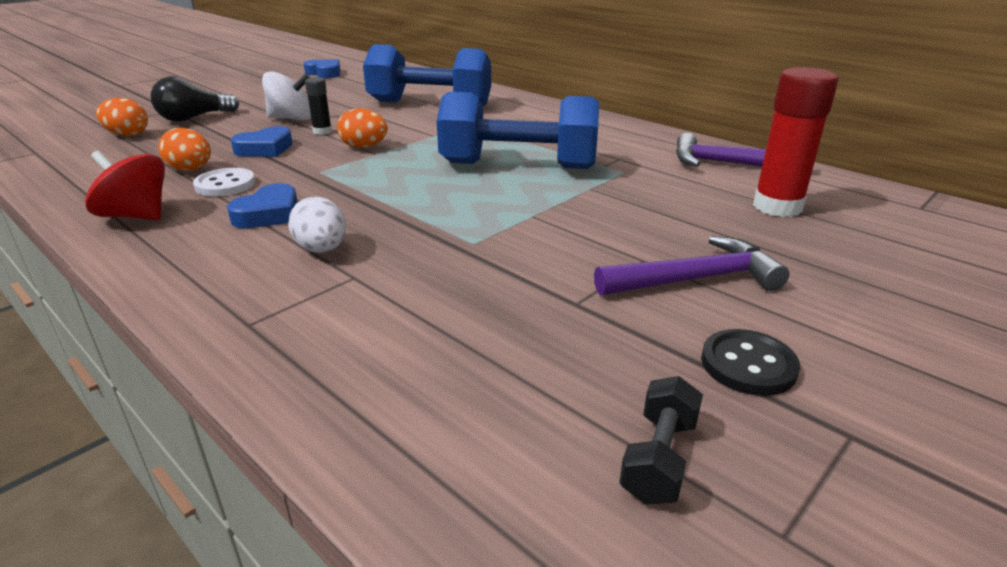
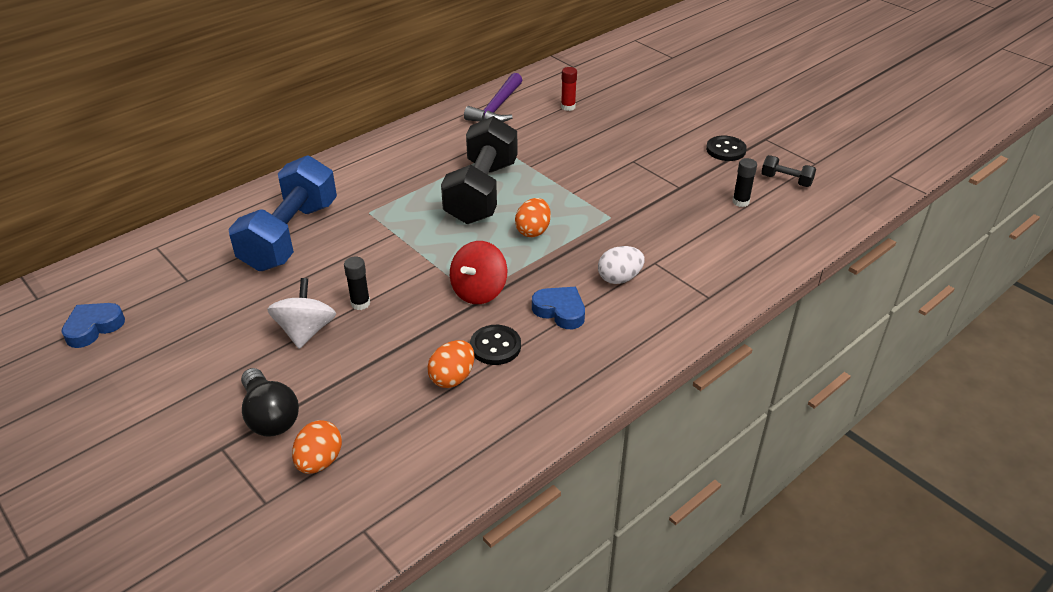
camera: 85 degrees left, 10 degrees up
red spinning top [85,151,165,220] -> red spinning top moved to [450,241,507,304]
white button [193,168,255,197] -> black button [470,325,521,365]
blue heart [231,126,293,157] -> none
orange egg [337,108,388,148] -> orange egg moved to [515,198,551,237]
blue dumbbell [437,92,599,169] -> black dumbbell [441,116,517,224]
purple hammer [594,236,789,296] -> none
red glue stick [753,67,839,217] -> red glue stick [561,67,577,111], size x0.52
none -> black glue stick [732,158,757,207]

